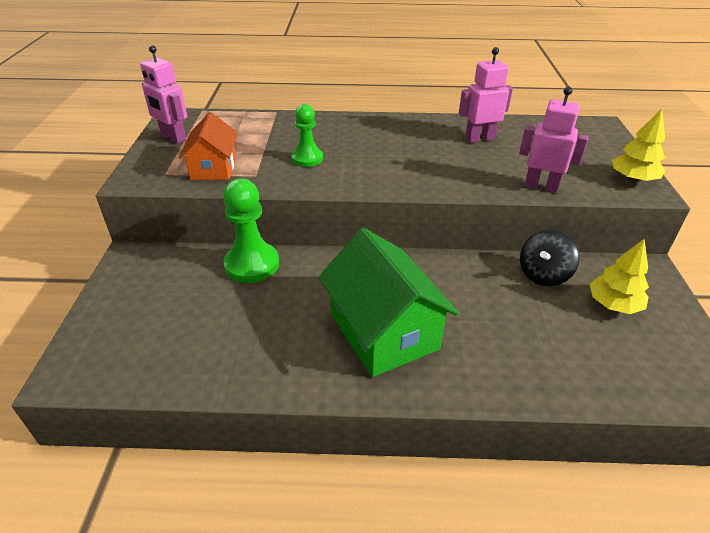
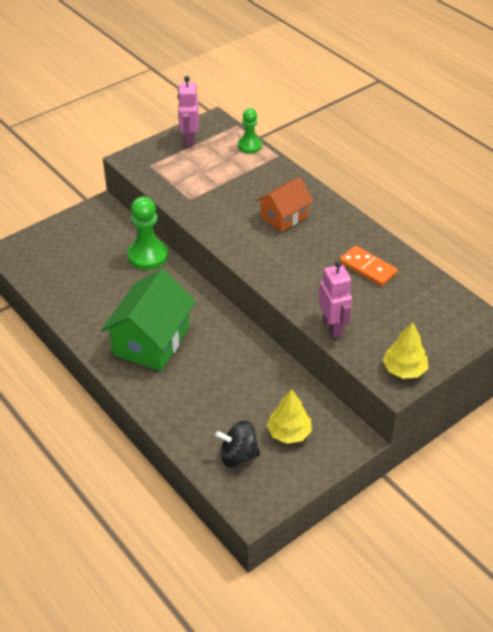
camera: 50 degrees right, 5 degrees up
orange house [179,112,238,180] -> orange house moved to [257,177,313,232]
green pawn [292,104,323,167] -> green pawn moved to [238,108,262,154]
pink robot [459,47,513,143] -> orange domino [339,246,398,286]
black spinning top [520,230,580,286] -> black spinning top moved to [215,421,260,467]

